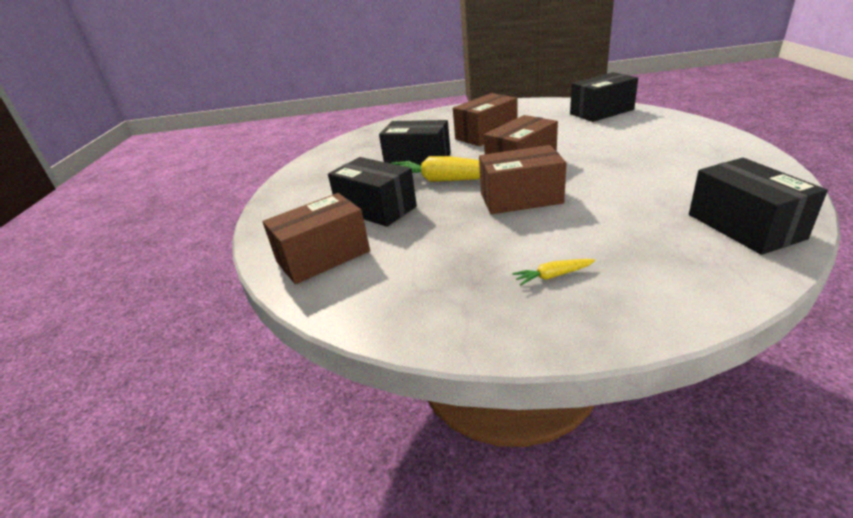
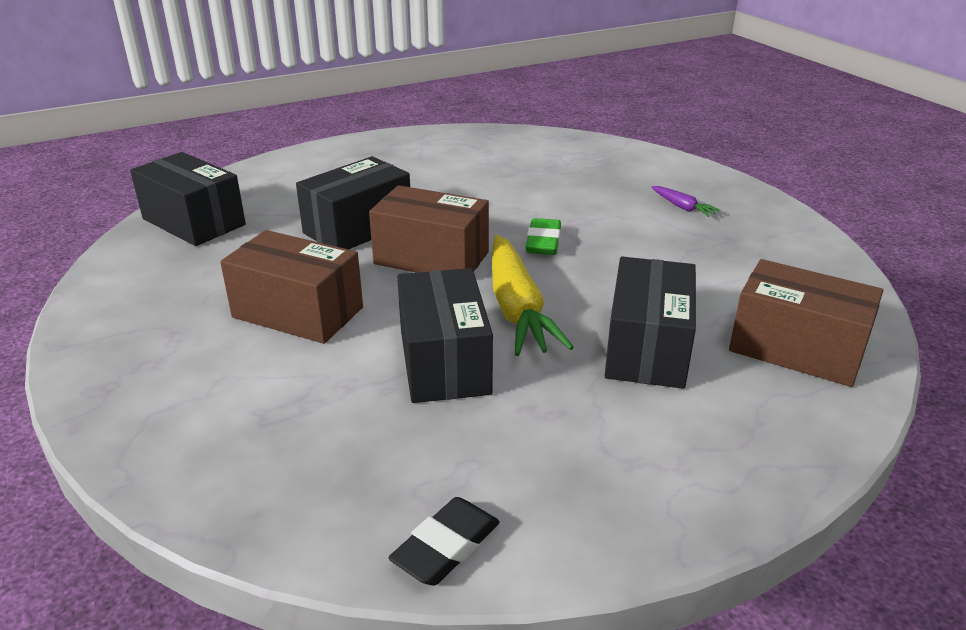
camera: 120 degrees left, 0 degrees up
brown box [479,145,566,214] -> green eraser [526,218,561,255]
yellow carrot [512,259,595,285] -> purple carrot [651,186,720,217]
black box [689,158,828,255] -> black box moved to [296,156,410,249]
none -> black eraser [389,497,500,586]

